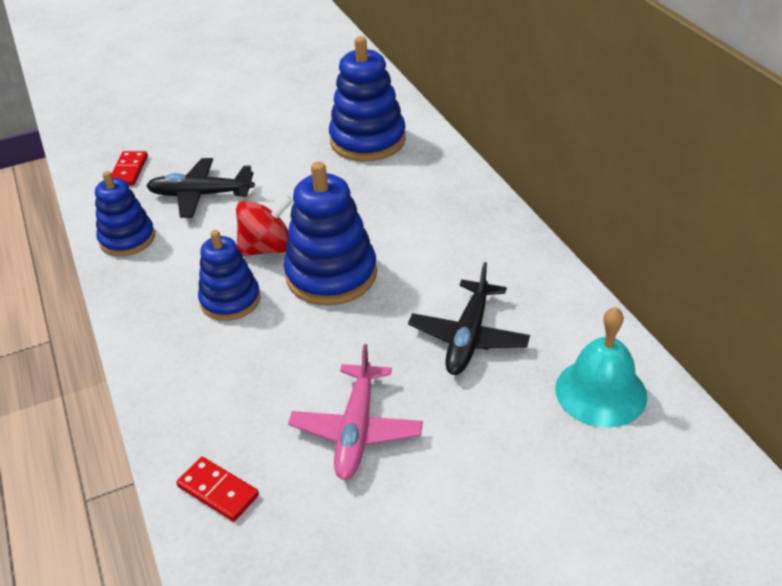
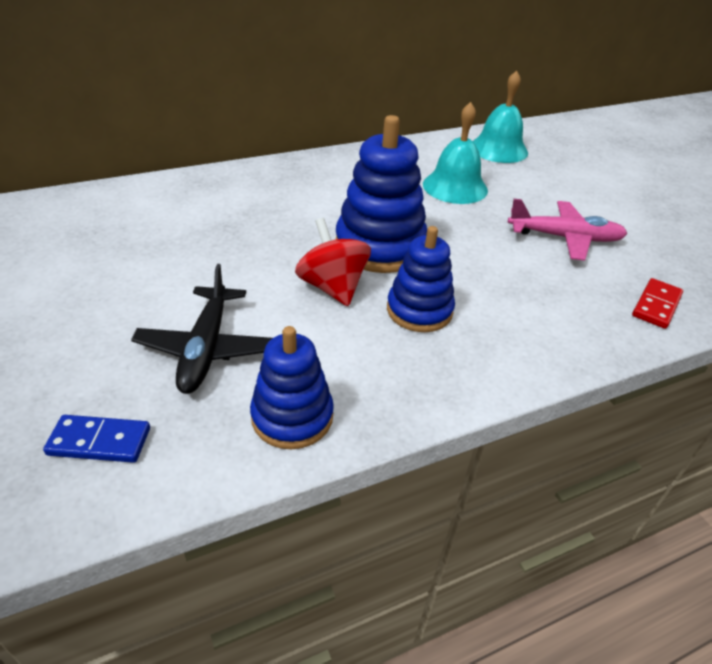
camera: 95 degrees left, 0 degrees up
red domino [111,151,148,186] -> blue domino [43,415,150,463]
blue stacking toy [329,36,406,161] -> none
black plane [408,262,530,375] -> turquoise bell [423,102,488,204]

